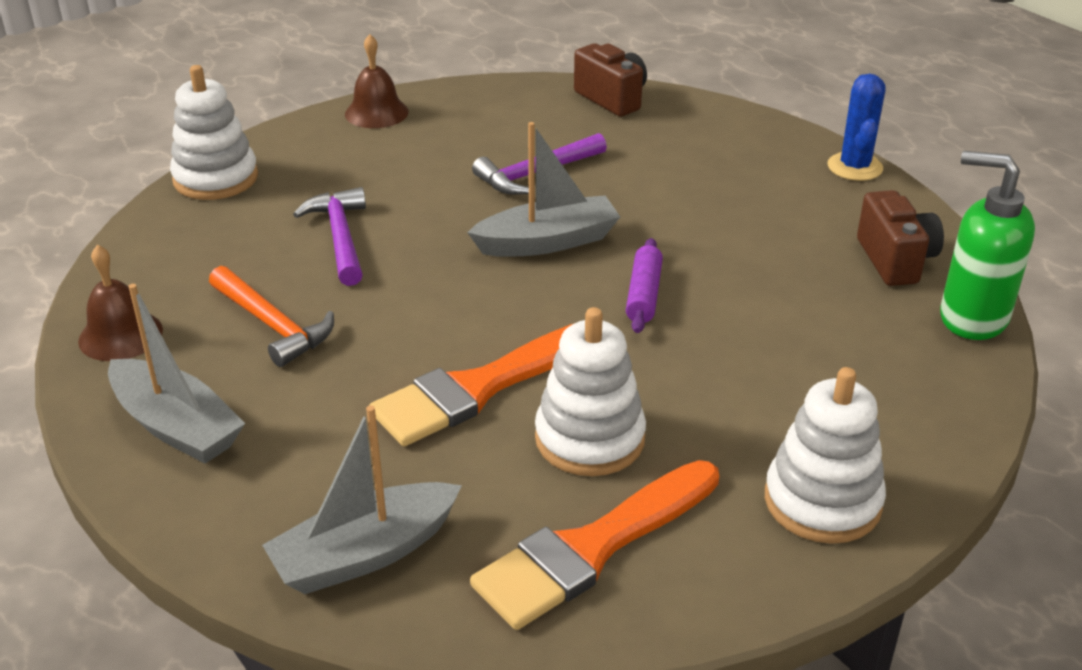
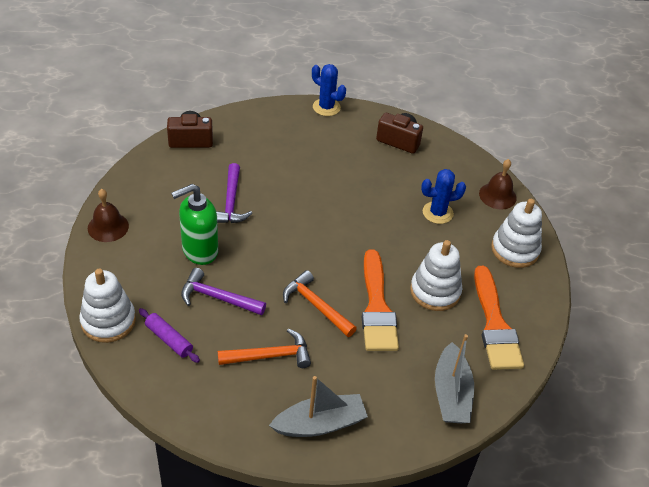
camera: 60 degrees left, 10 degrees up
brown bell [78,245,163,361] -> brown bell moved to [479,159,517,209]
grey boat [467,122,620,257] -> none
purple rolling pin [626,238,663,333] -> purple rolling pin moved to [139,308,200,363]
green soap dispenser [940,151,1035,340] -> green soap dispenser moved to [171,184,218,265]
none -> orange hammer [283,270,357,337]
none -> blue cactus [421,169,466,224]

